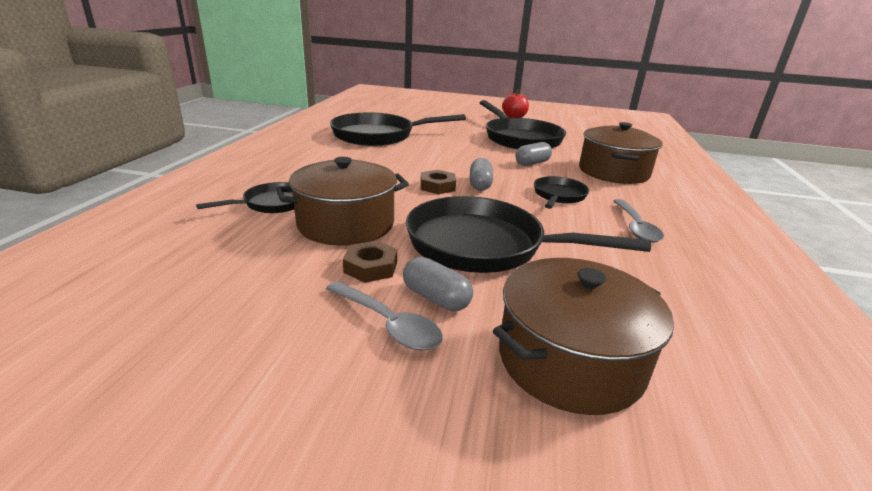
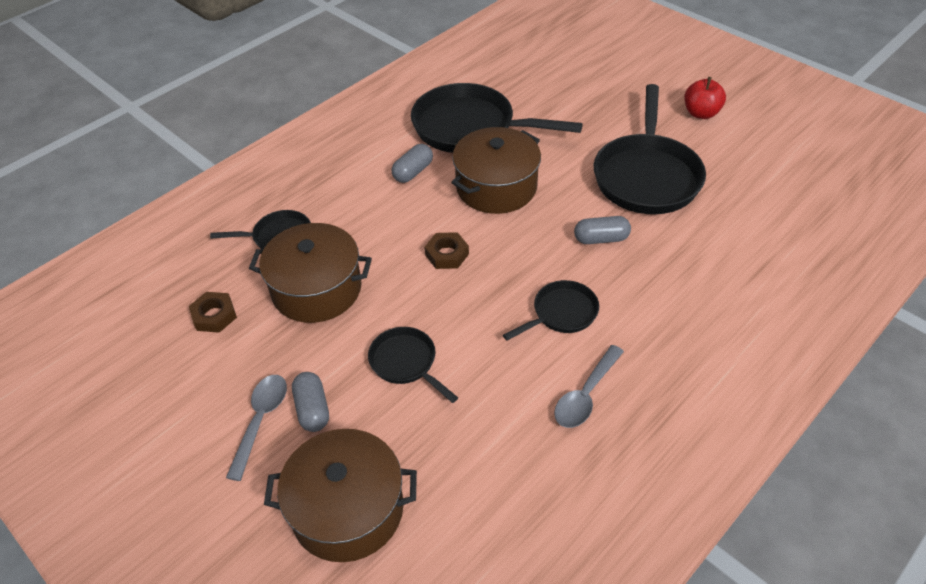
camera: 35 degrees right, 20 degrees up
grey spoon [326,281,443,350] -> grey spoon turned 150 degrees counterclockwise [226,375,287,481]
brown nut [343,241,397,283] -> brown nut moved to [189,292,237,333]
black pan [406,196,651,273] -> black pan [368,327,458,403], size x0.51
grey capsule [470,158,493,191] -> grey capsule moved to [392,144,433,183]
brown pot [579,122,663,184] -> brown pot moved to [451,127,541,214]

